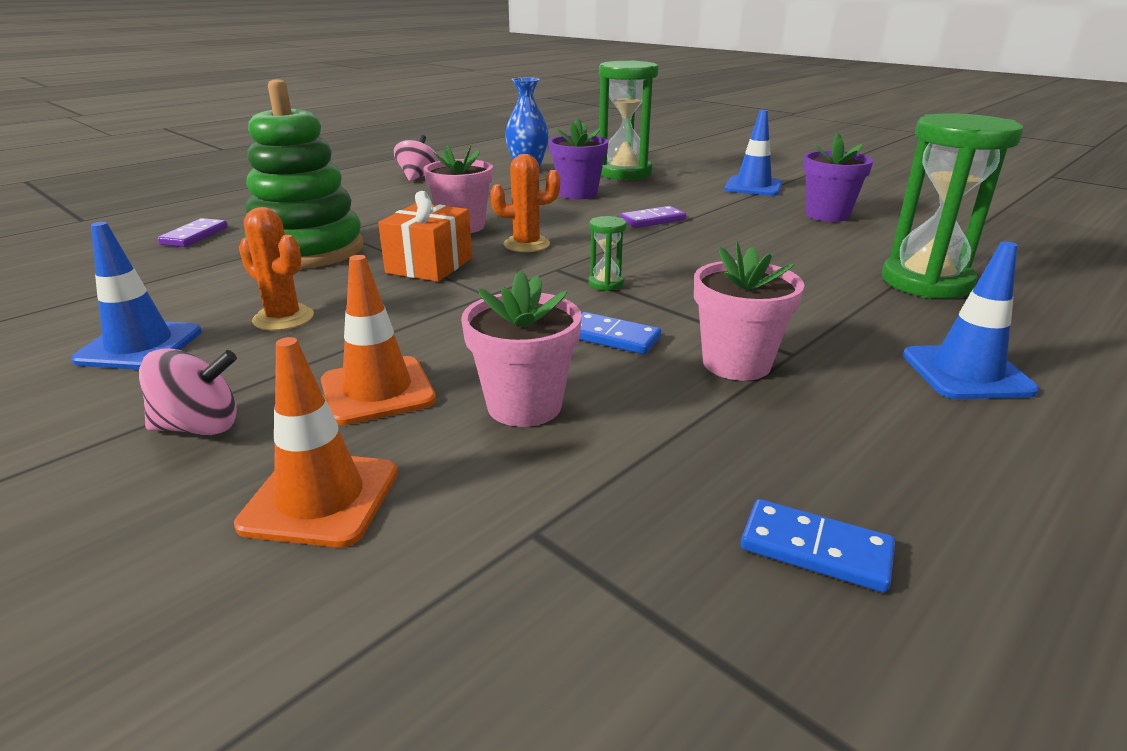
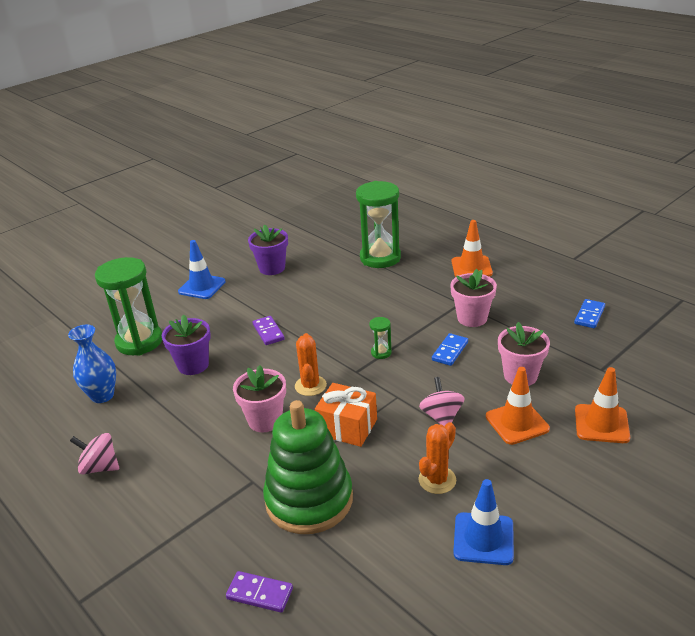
camera: 85 degrees left, 5 degrees up
pink spinning top [139,348,237,435] -> pink spinning top moved to [419,377,465,426]
blue traffic cone [903,241,1039,399] -> orange traffic cone [452,220,493,277]

